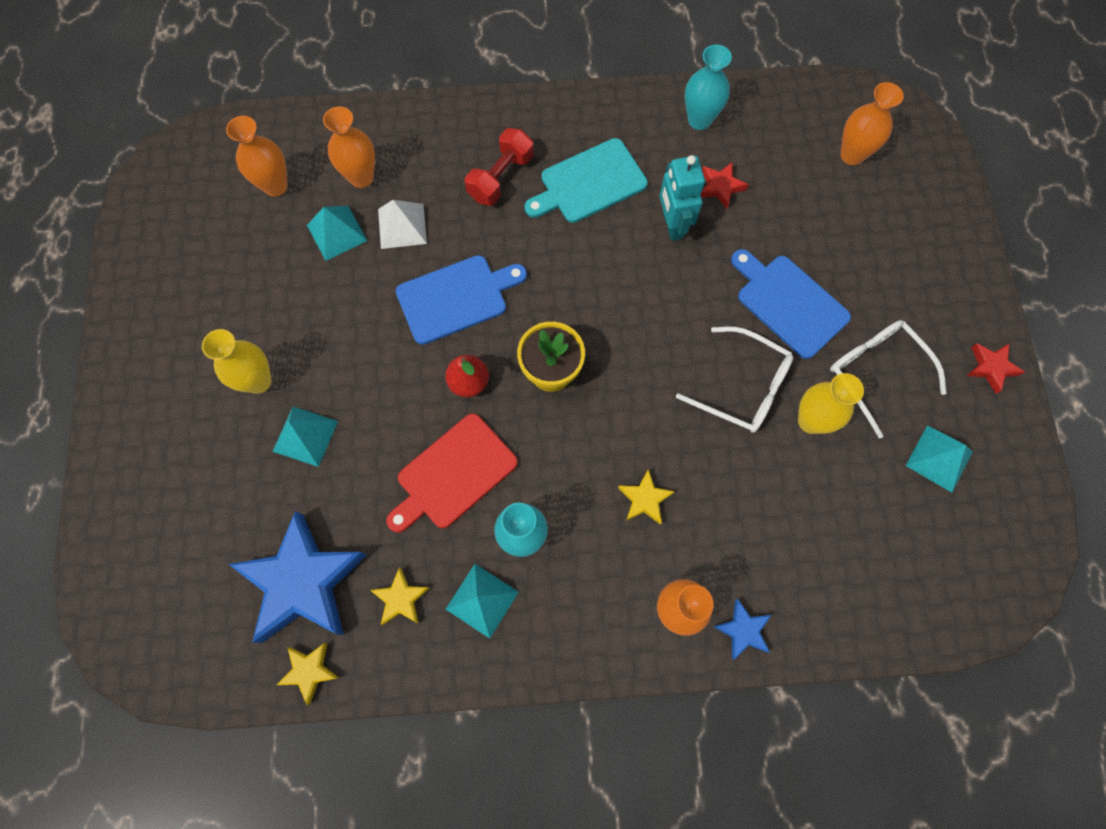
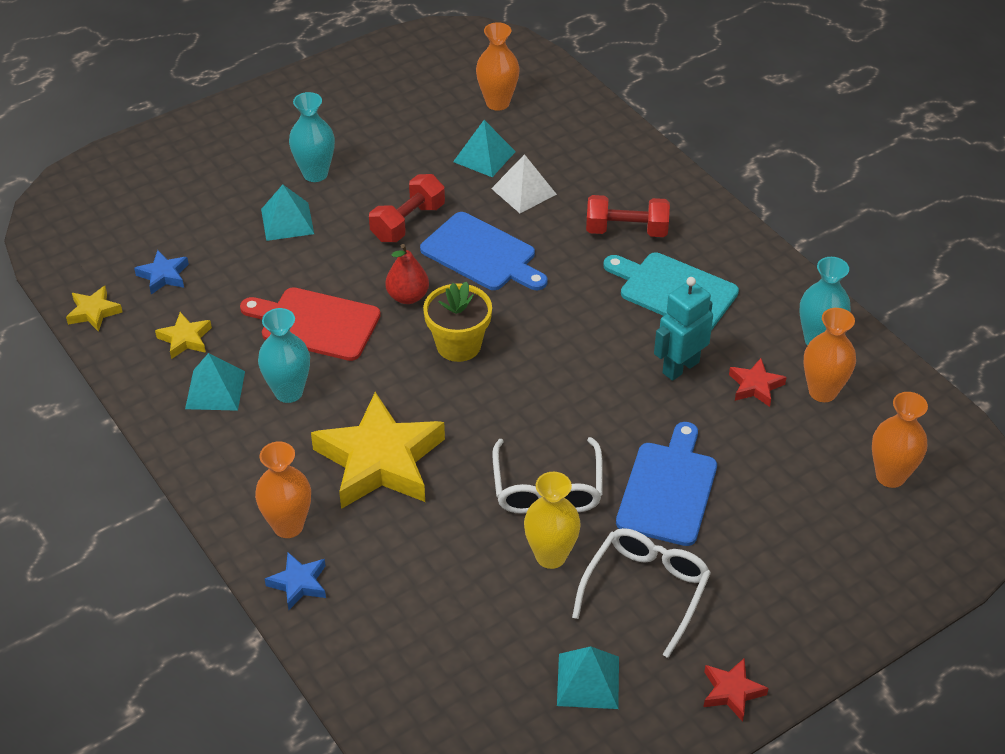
camera: 60 degrees right, 25 degrees down
yellow vase [202,329,272,394] -> turquoise vase [289,92,335,182]
blue star [229,511,367,643] -> blue star [134,250,189,294], size x0.44
orange vase [323,106,375,188] -> orange vase moved to [804,308,856,402]
yellow star [618,469,675,525] -> yellow star [311,392,445,509], size x2.25
none -> red dumbbell [369,174,445,242]

